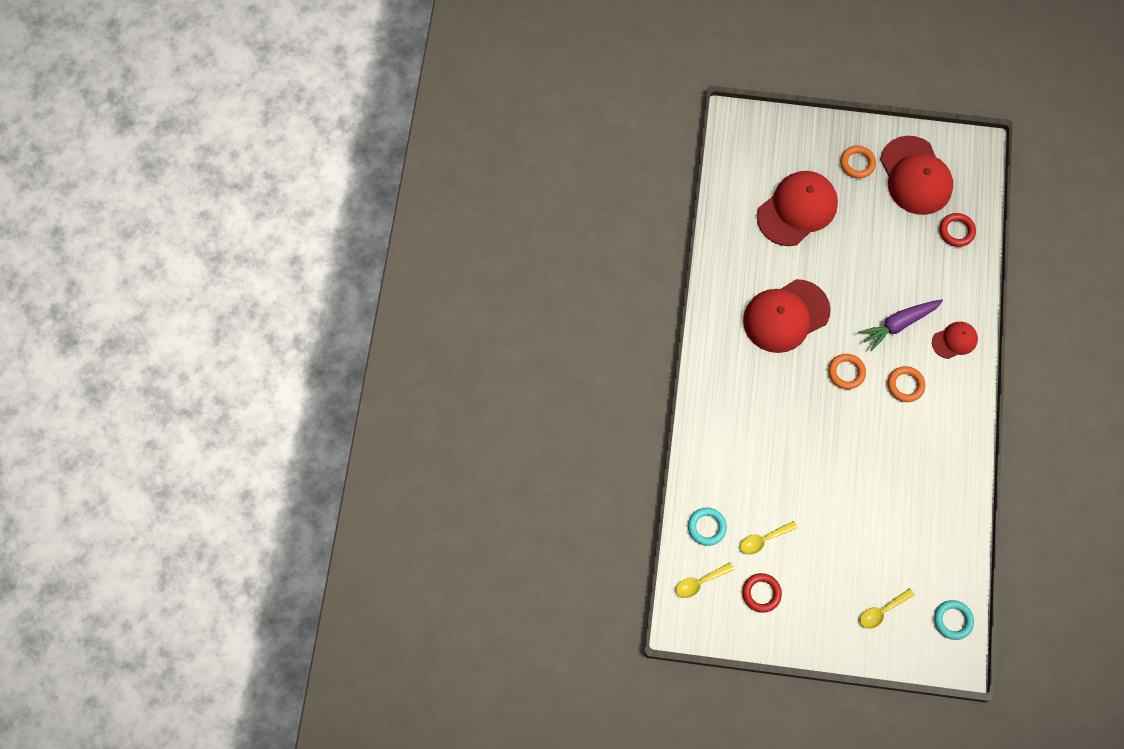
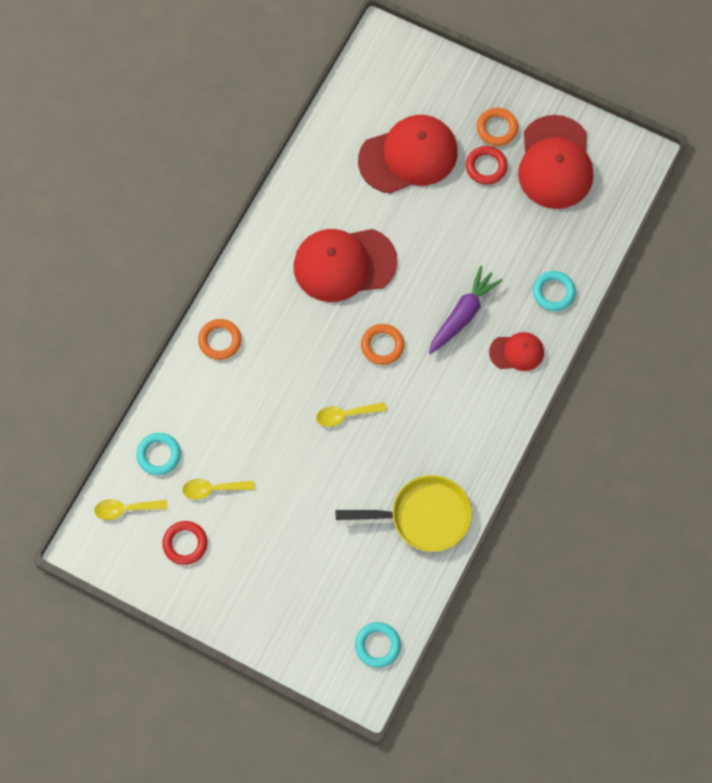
camera: 20 degrees right, 0 degrees up
purple carrot [858,300,943,351] -> purple carrot turned 135 degrees clockwise [429,266,503,354]
yellow spoon [860,588,915,629] -> yellow spoon moved to [316,402,387,427]
orange ring [888,366,925,402] -> orange ring moved to [198,319,241,360]
red ring [939,213,976,247] -> red ring moved to [466,146,508,185]
none -> yellow pan [336,475,472,552]
none -> turquoise ring [533,271,576,311]

